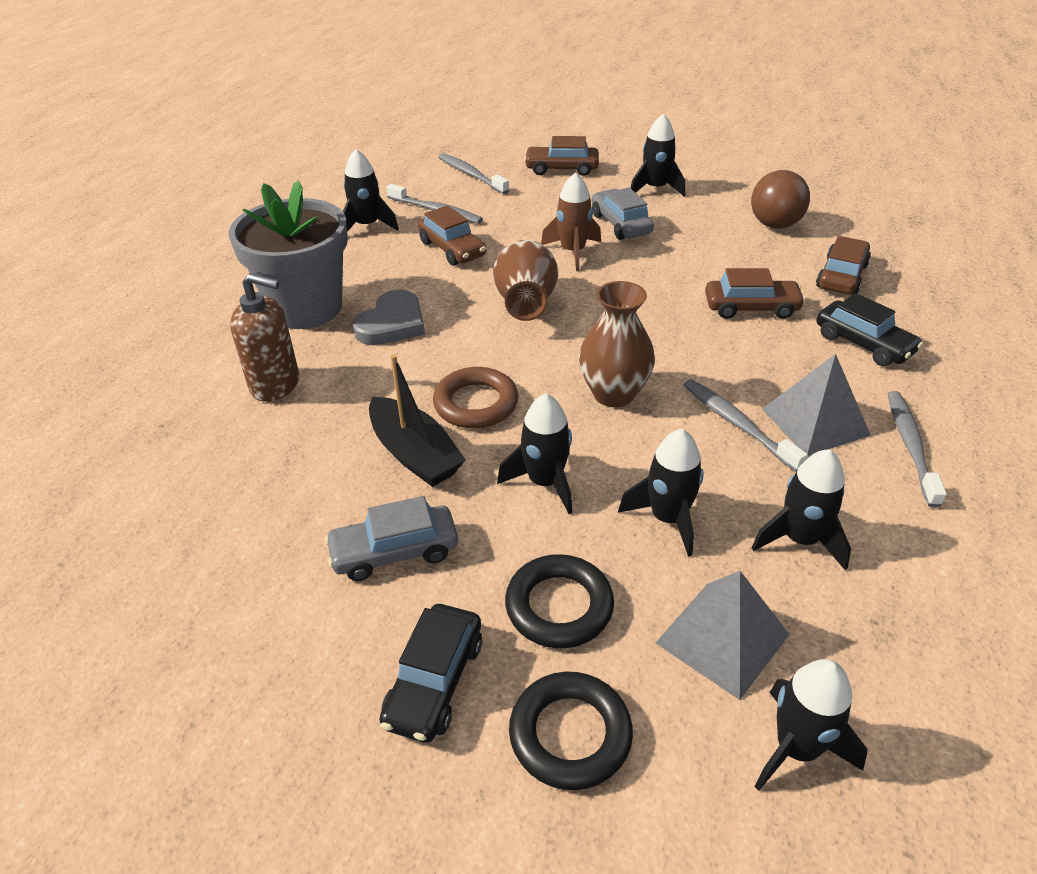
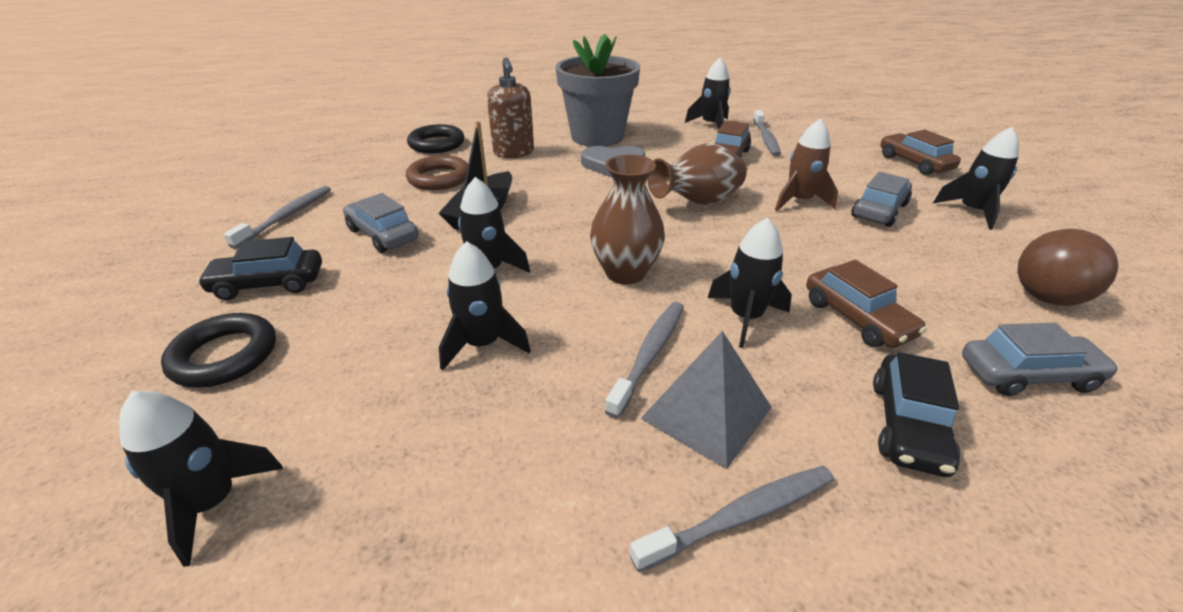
camera: 60 degrees right, 5 degrees down
brown ring [433,367,518,428] -> brown ring moved to [406,155,468,190]
grey toothbrush [439,153,509,194] -> grey toothbrush moved to [224,186,331,249]
black ring [505,554,614,648] -> black ring moved to [407,124,464,154]
grey pyramid [656,571,790,700] -> none
black rocket [752,449,851,570] -> black rocket moved to [708,218,792,348]
brown car [816,236,871,295] -> grey car [962,323,1119,396]

